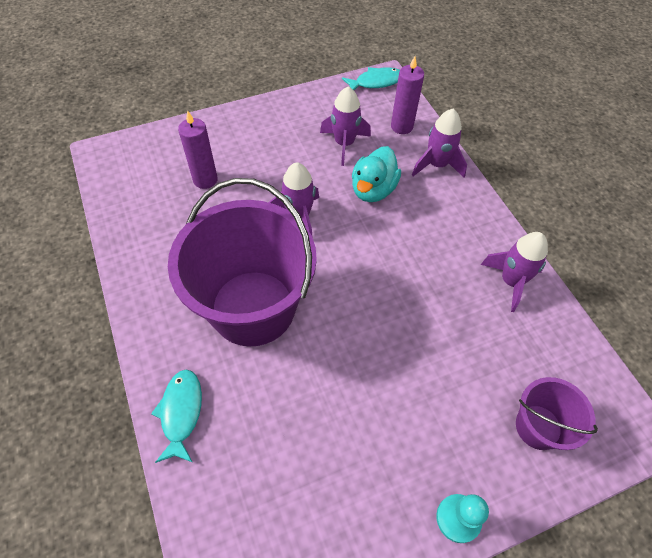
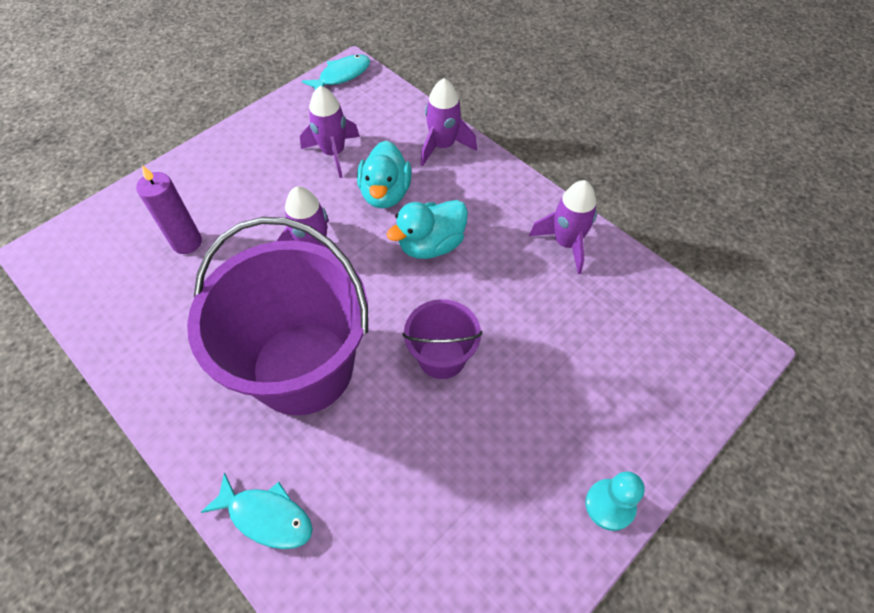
camera: 20 degrees left, 0 degrees up
turquoise fish [151,369,202,463] -> turquoise fish turned 135 degrees clockwise [200,473,313,549]
purple candle [391,56,424,134] -> none
purple bucket [516,377,598,450] -> purple bucket moved to [402,299,482,379]
none -> turquoise duck [387,200,468,259]

